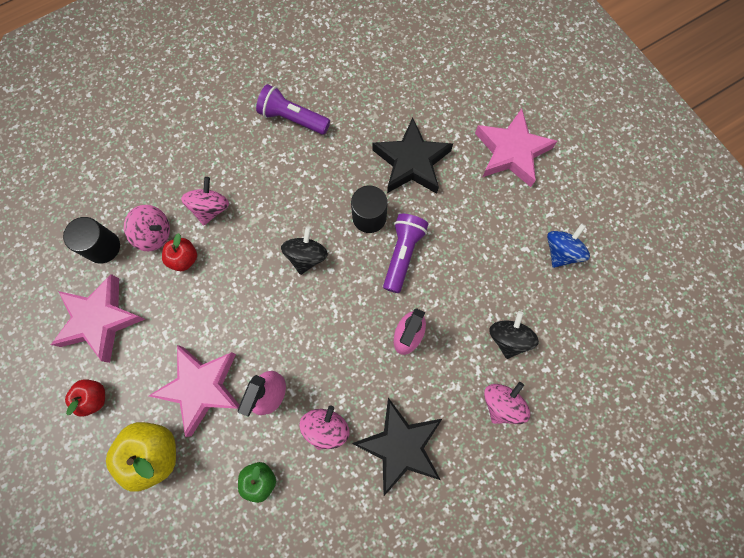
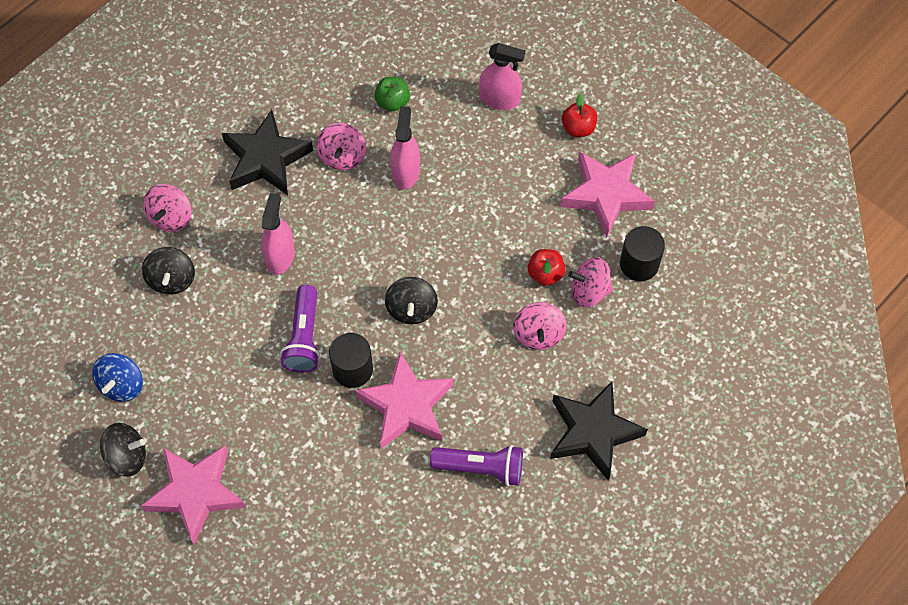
camera: 165 degrees right, 10 degrees down
yellow apple [106,422,176,492] -> pink spray bottle [479,43,525,110]
pink star [149,345,240,437] -> pink star moved to [355,352,453,449]
black star [373,118,453,194] -> black star moved to [550,381,648,481]
none -> black spinning top [100,423,146,477]

